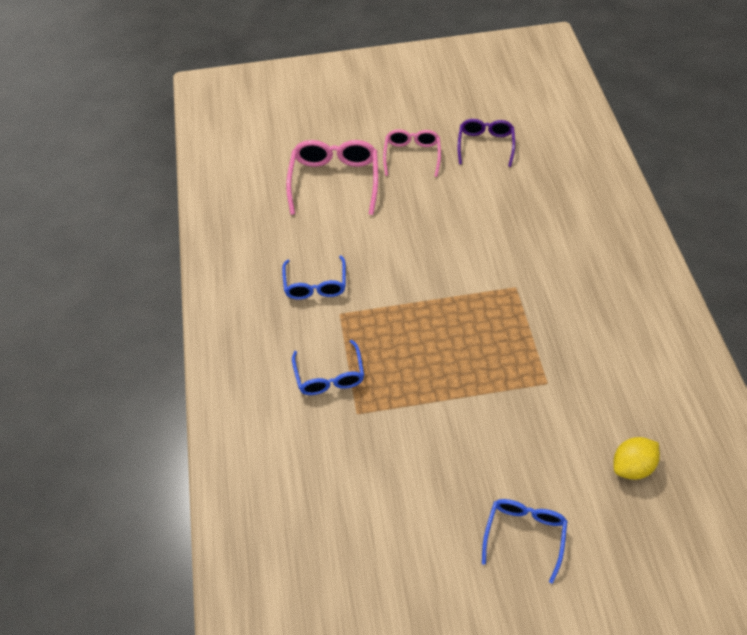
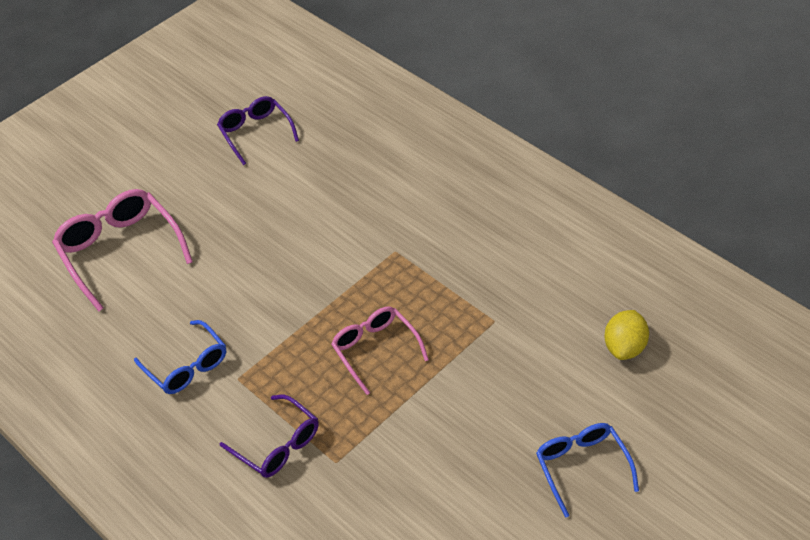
camera: 35 degrees left, 5 degrees down
blue glasses [292,340,364,395] -> purple glasses [220,395,319,478]
pink glasses [383,129,441,177] -> pink glasses moved to [331,306,429,395]

